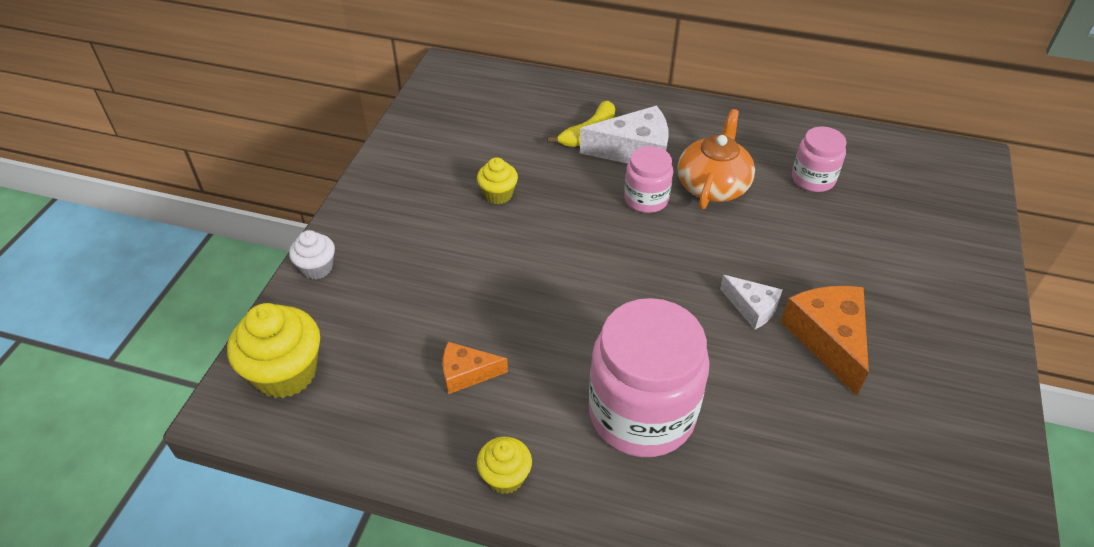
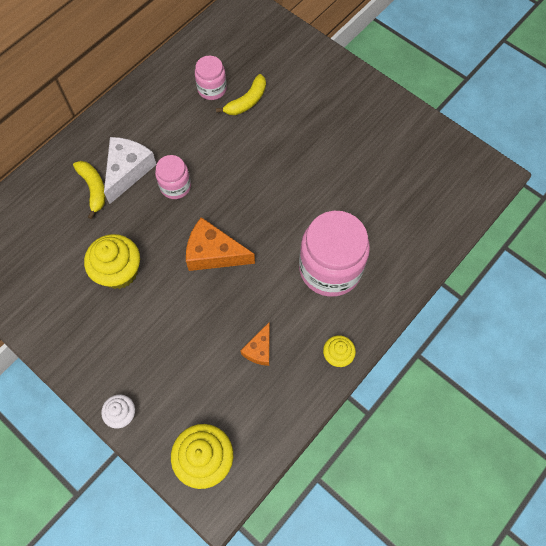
camera: 65 degrees left, 20 degrees up
yellow cupcake [477,157,518,204] -> yellow cupcake [84,234,140,289], size x1.77
orange teapot [678,109,755,209] -> none
white cheese [720,275,783,329] -> none
orange cheese [781,286,869,396] -> orange cheese moved to [186,217,255,271]
none -> yellow banana [216,74,266,115]

